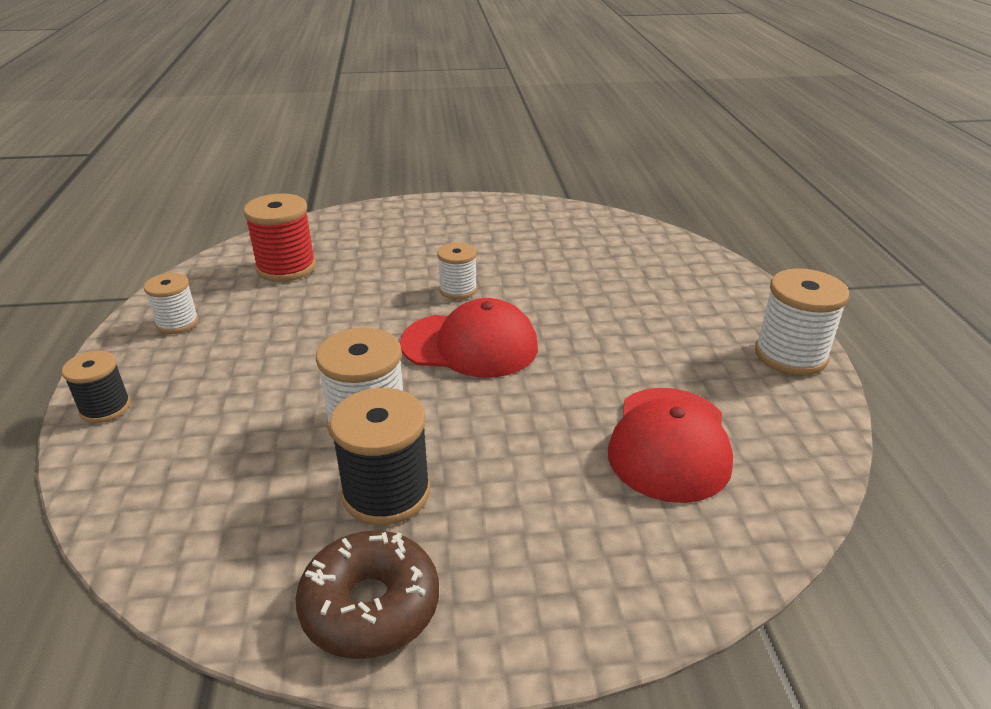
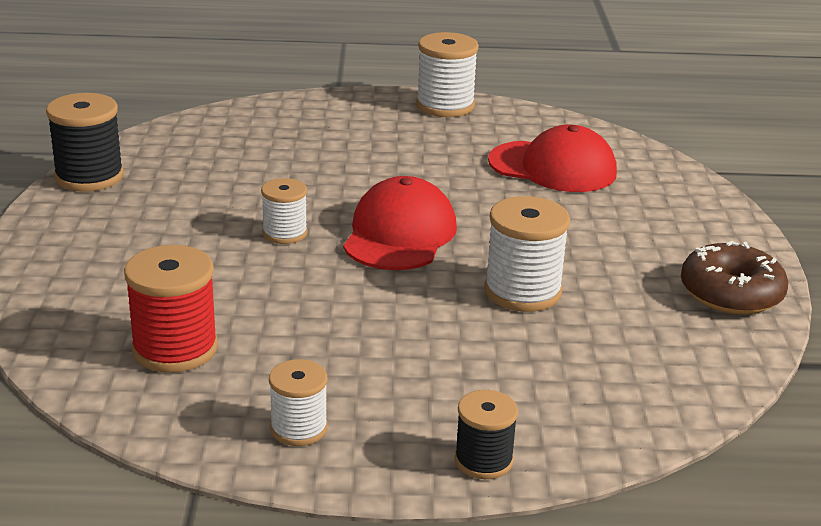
camera: 85 degrees left, 5 degrees down
black spool [329,388,431,525] -> black spool moved to [46,93,124,192]

